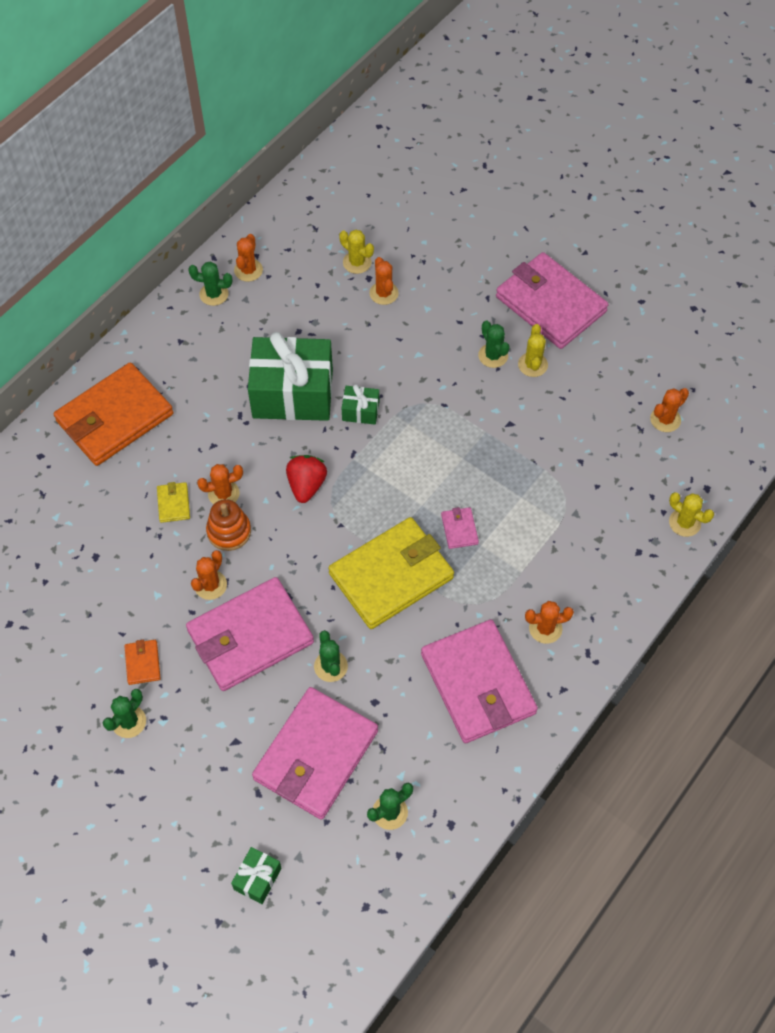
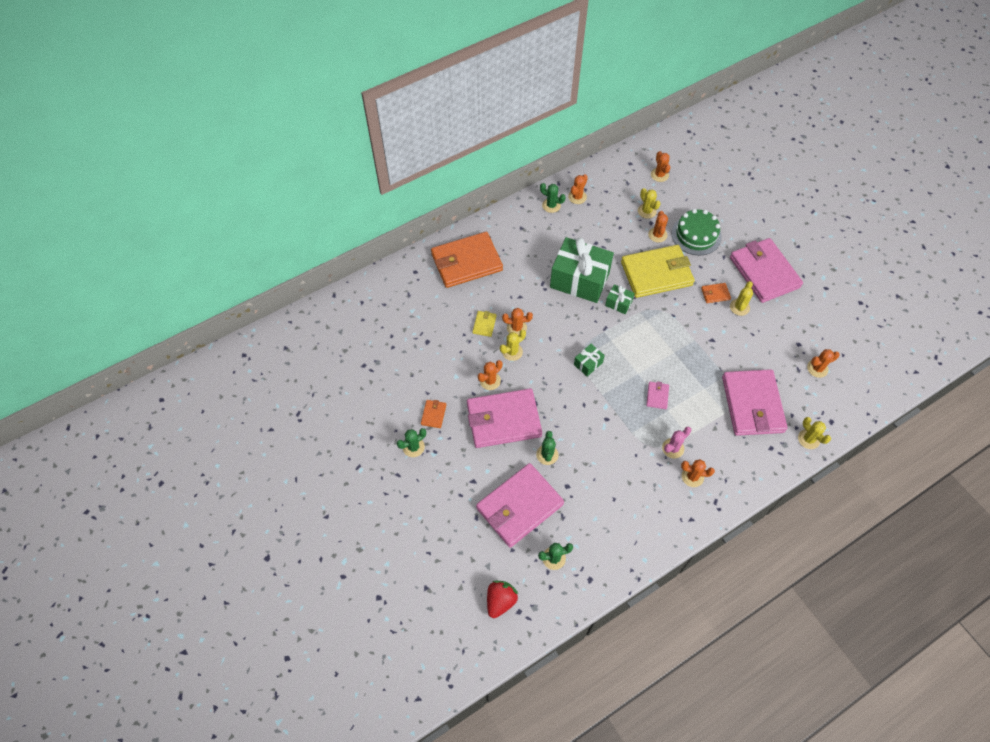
camera: 20 degrees right, 0 degrees up
orange stacking toy [206,499,251,551] -> yellow cactus [500,330,526,361]
green gift [231,847,282,904] -> green gift moved to [574,344,605,376]
red strawberry [286,455,327,503] -> red strawberry moved to [487,581,518,618]
yellow wallet [328,517,454,629] -> yellow wallet moved to [621,245,695,298]
pink wallet [421,620,538,743] -> pink wallet moved to [722,369,788,436]
green cactus [478,321,510,368] -> orange wallet [701,283,731,303]
none -> orange cactus [651,151,670,182]
none -> pink cactus [662,427,692,458]
none -> green cake [671,209,722,256]

